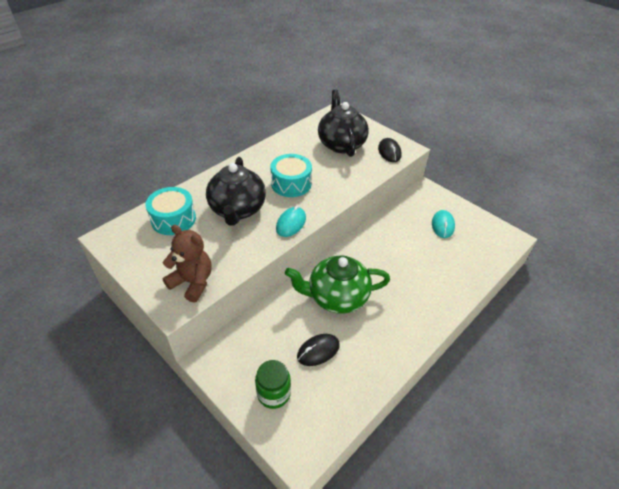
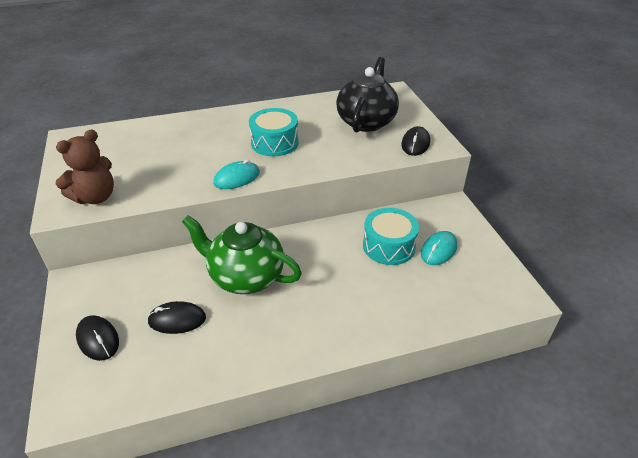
camera: 30 degrees right, 5 degrees down
turquoise drum [145,187,196,235] -> turquoise drum moved to [363,208,419,265]
brown teddy bear [163,225,212,303] -> brown teddy bear turned 75 degrees clockwise [56,129,114,204]
black teapot [206,157,266,226] -> none
green jar [255,360,291,409] -> black mouse [76,315,119,361]

